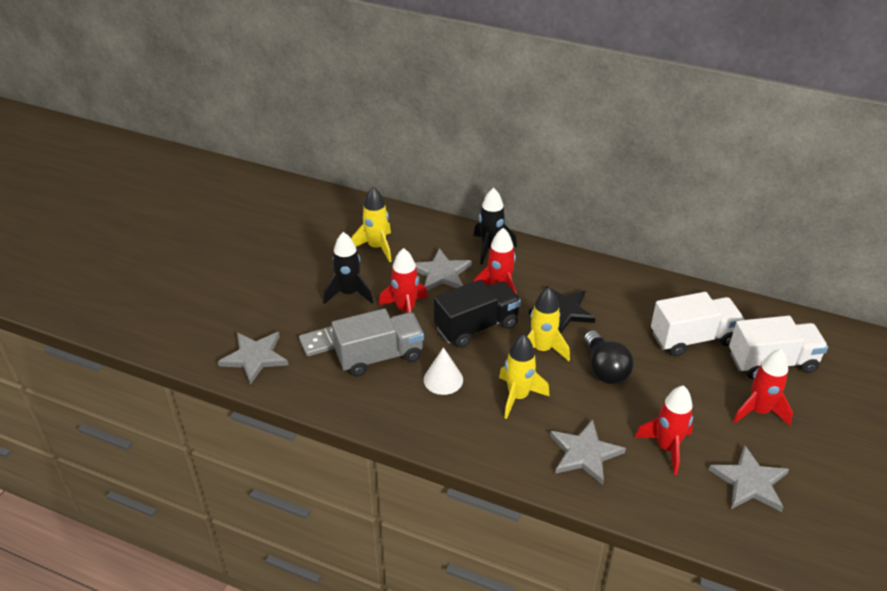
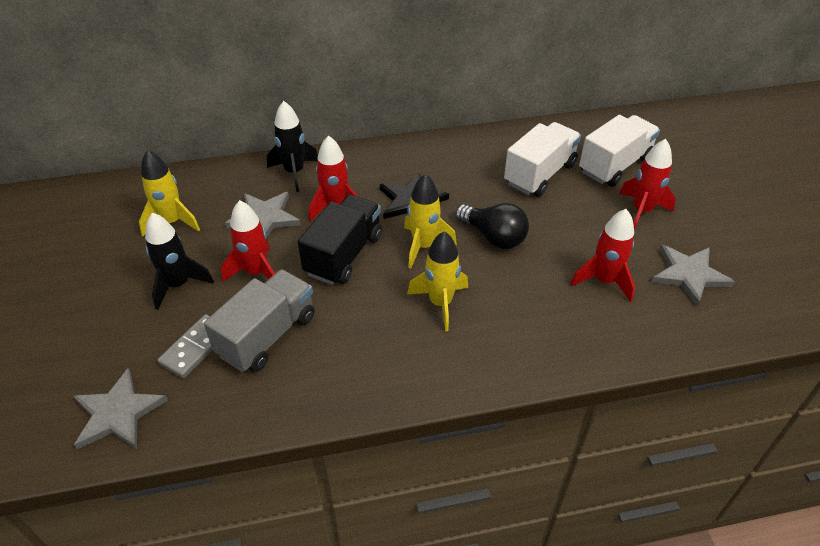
camera: 35 degrees left, 5 degrees up
white cone [424,347,463,395] -> none
grey star [550,419,626,485] -> none

